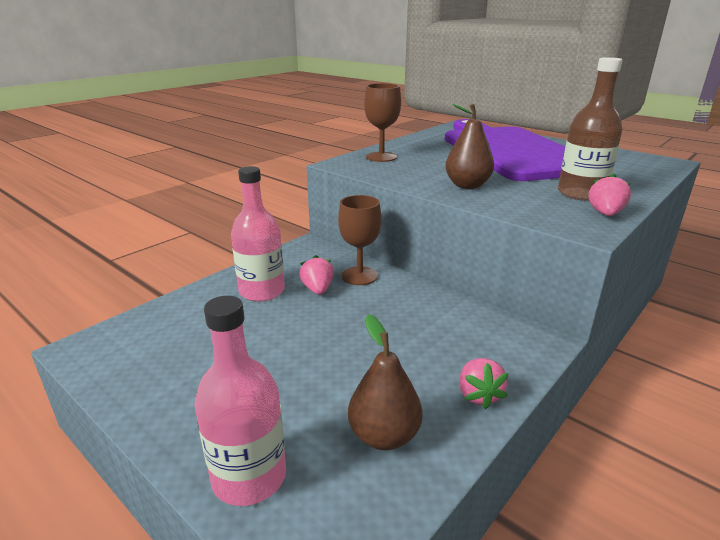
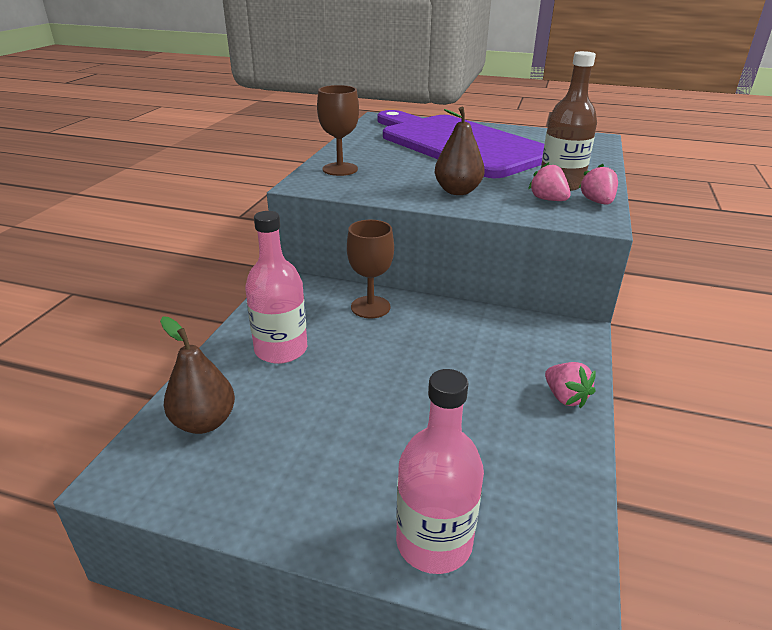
camera: 25 degrees left, 5 degrees up
pink strawberry [299,255,334,295] -> pink strawberry moved to [528,162,570,201]
brown pear [348,314,423,450] -> brown pear moved to [160,317,235,434]

